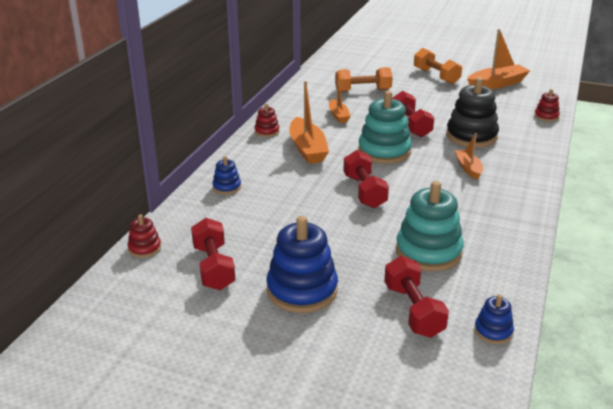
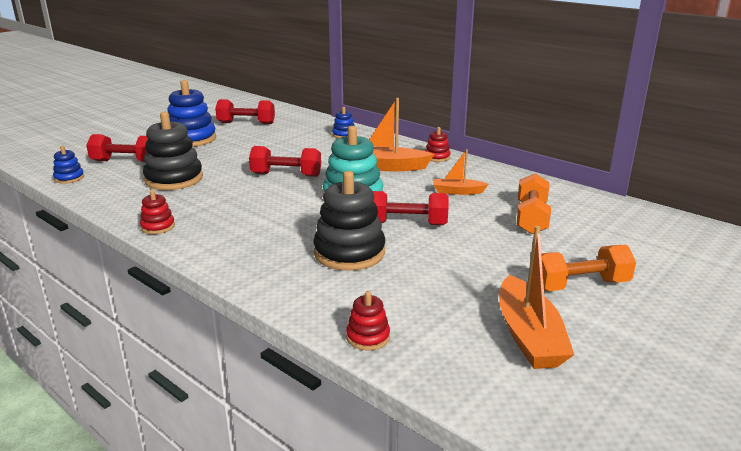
camera: 110 degrees right, 5 degrees down
red stacking toy [128,214,161,258] -> red stacking toy moved to [140,190,175,234]
turquoise stacking toy [396,181,464,271] -> black stacking toy [143,111,203,190]
orange boat [455,133,483,180] -> none

